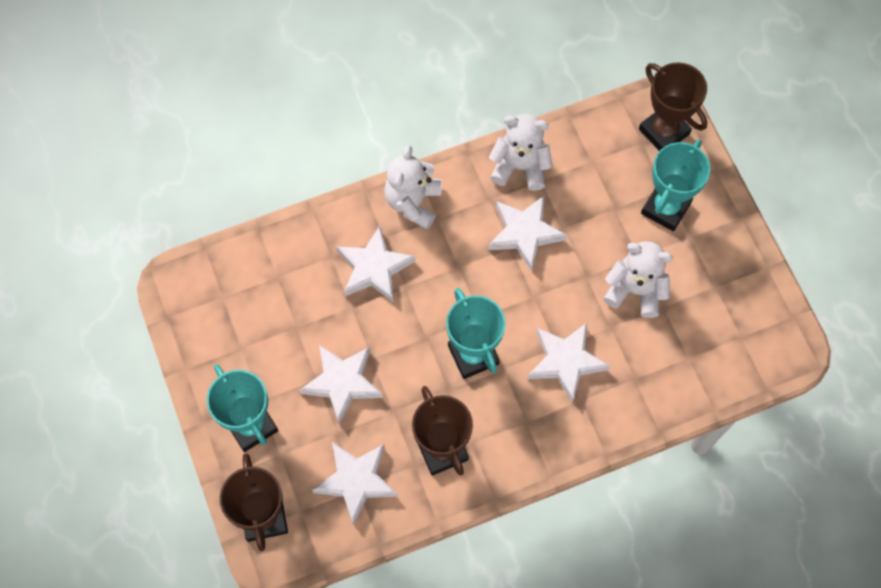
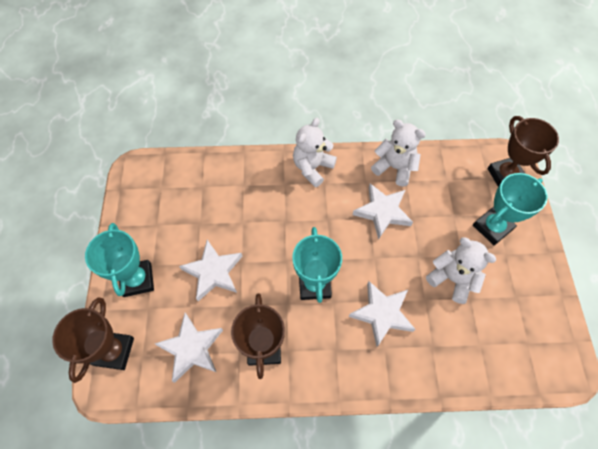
camera: 20 degrees right, 5 degrees down
white star [336,226,415,303] -> none

